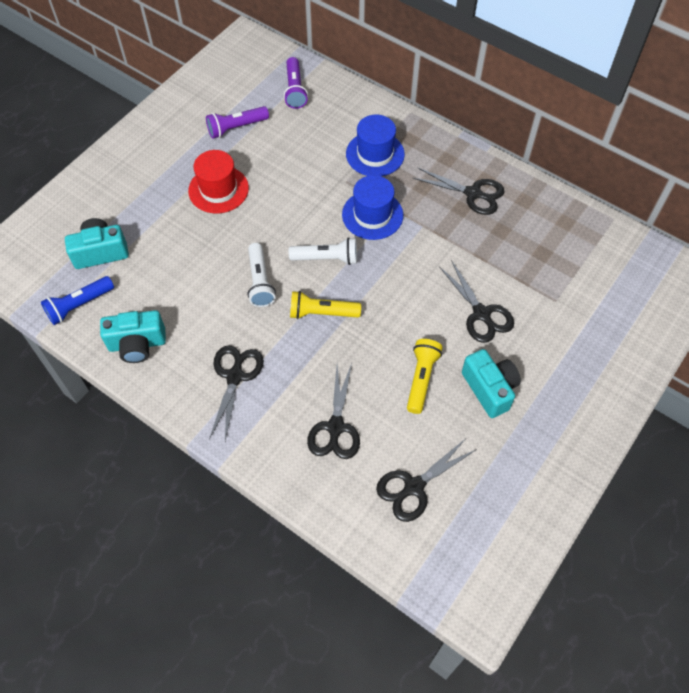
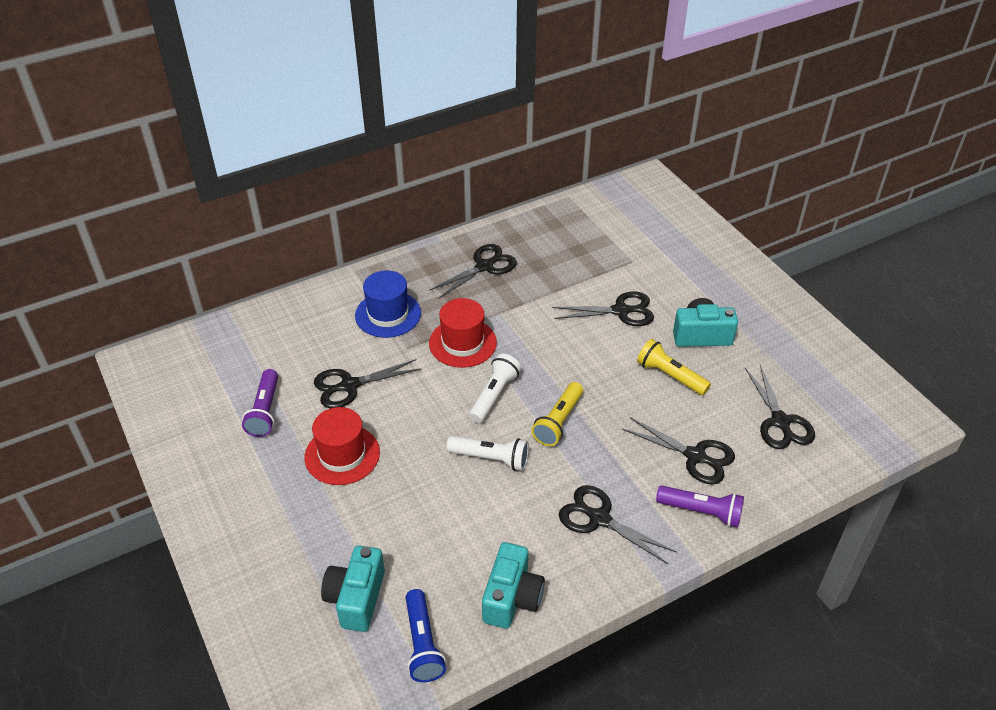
camera: 65 degrees left, 15 degrees down
purple flashlight [284,57,308,109] -> purple flashlight moved to [656,486,744,528]
blue hat [342,175,403,240] -> red hat [429,298,497,368]
none -> black scissors [314,359,421,408]

